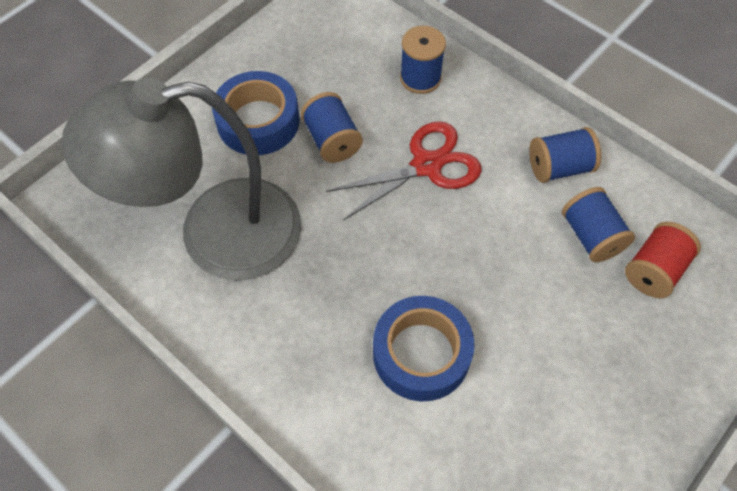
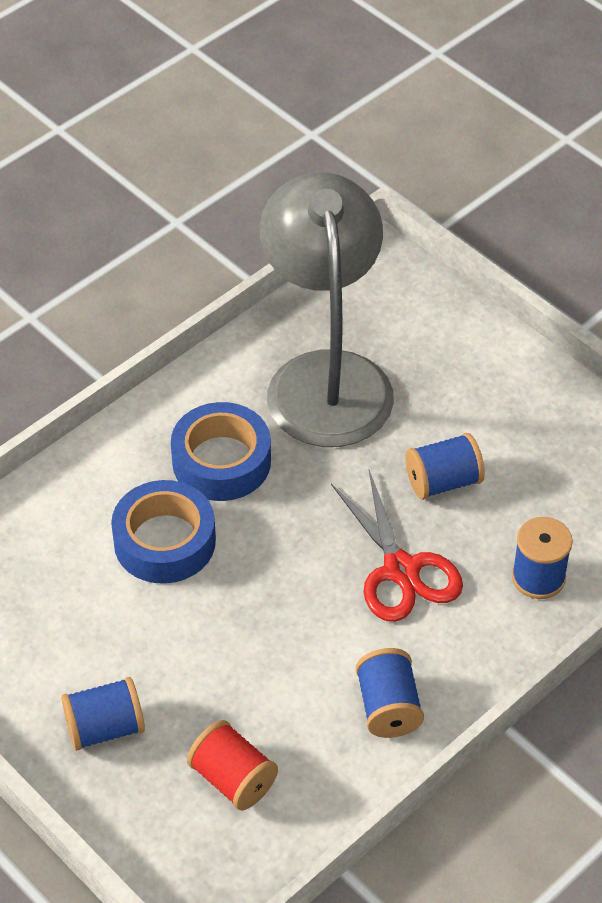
camera: 95 degrees right, 10 degrees down
blue tape [212,71,299,155] -> blue tape moved to [171,402,271,501]
blue spool [562,187,635,262] -> blue spool moved to [61,677,145,751]

